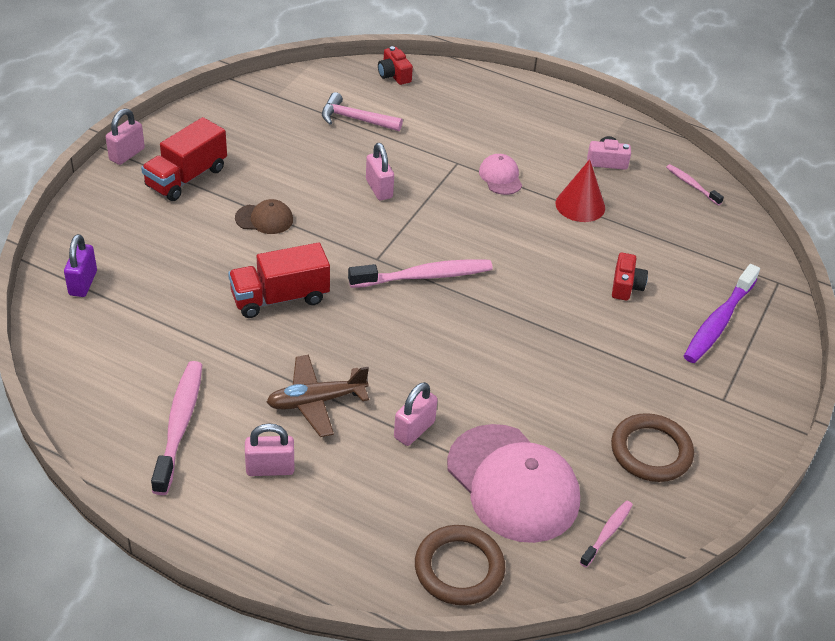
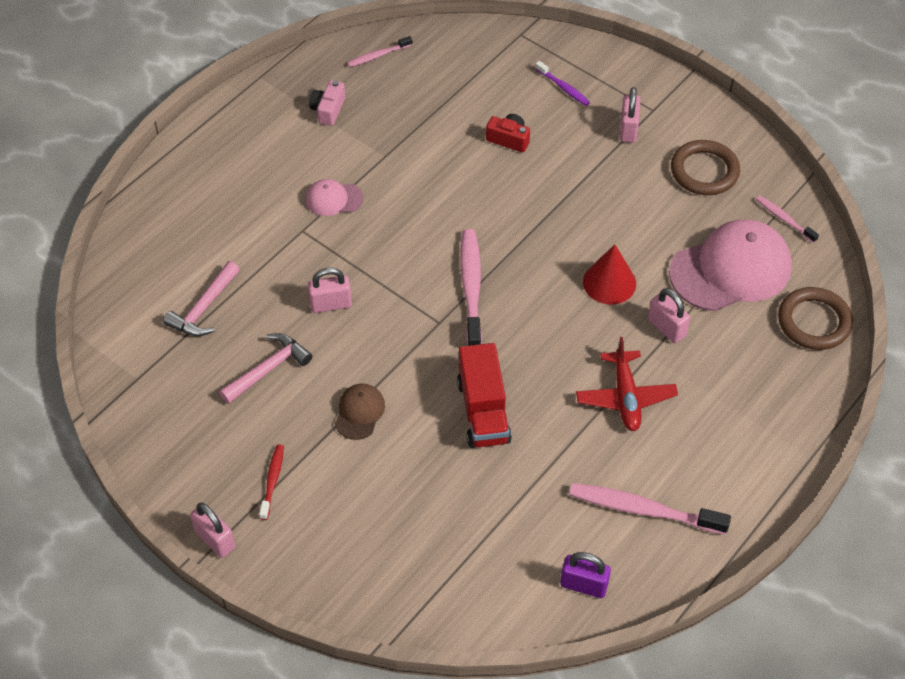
camera: 75 degrees left, 10 degrees up
purple padlock [64,234,97,297] -> purple padlock moved to [560,552,611,598]
red truck [141,117,227,201] -> red toothbrush [259,445,284,520]
pink padlock [245,423,295,476] -> pink padlock moved to [620,87,641,143]
brown plane [267,355,369,437] -> red plane [576,337,678,431]
red camera [378,46,413,85] -> none
red cone [556,159,605,222] -> red cone moved to [583,244,636,304]
purple toothbrush [684,264,760,363] -> purple toothbrush [535,61,590,106], size x0.54
none -> pink hammer [219,333,312,404]

